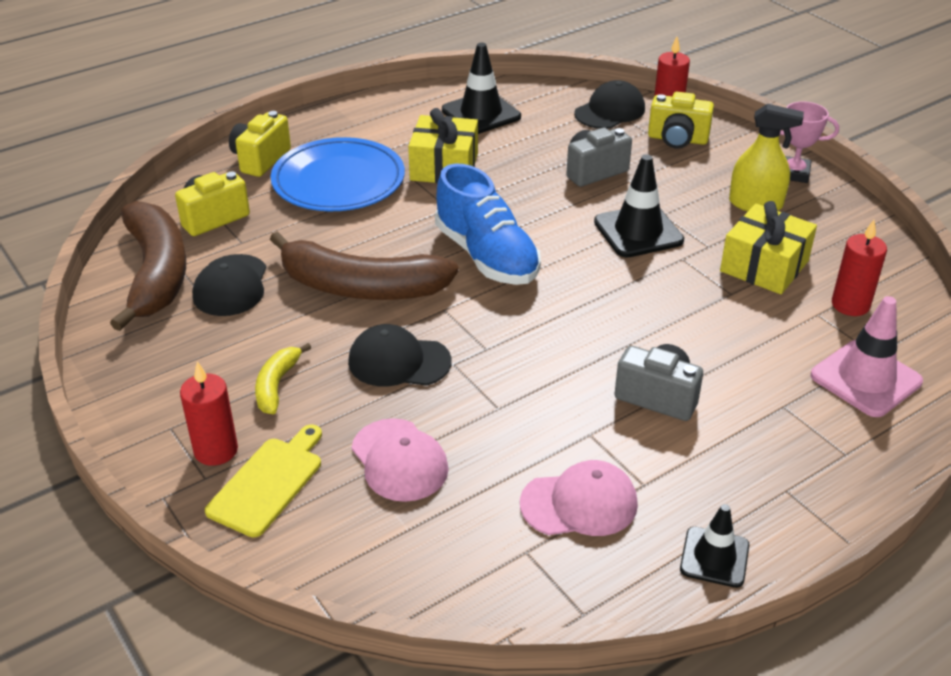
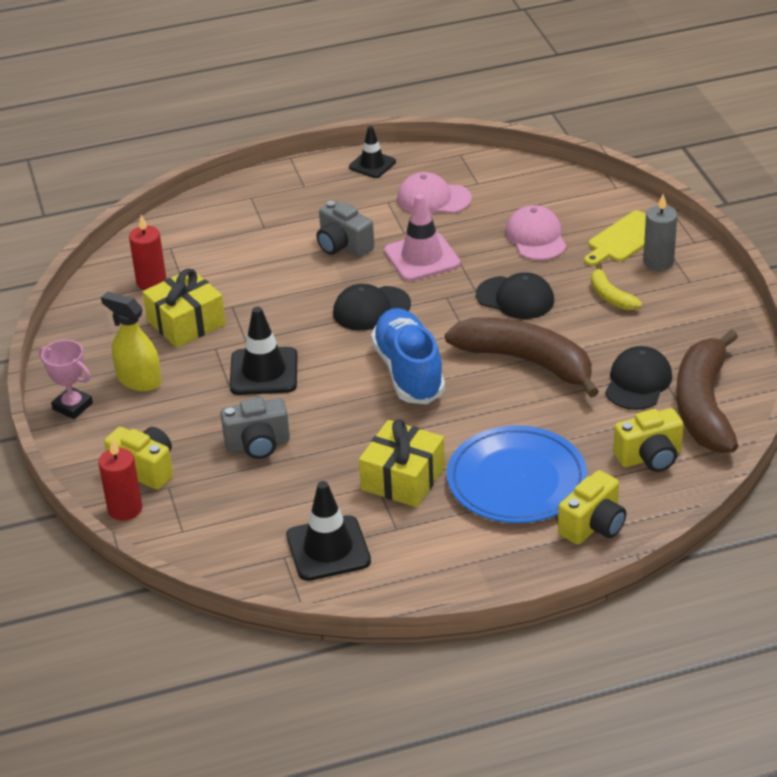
camera: 160 degrees left, 0 degrees up
red candle [180,361,238,466] -> grey candle [643,194,677,271]
yellow banana [255,343,311,414] -> yellow banana turned 120 degrees clockwise [591,264,642,310]
black cap [574,80,645,129] -> black cap moved to [333,284,411,331]
pink traffic cone [811,296,923,417] -> pink traffic cone moved to [384,194,460,281]

